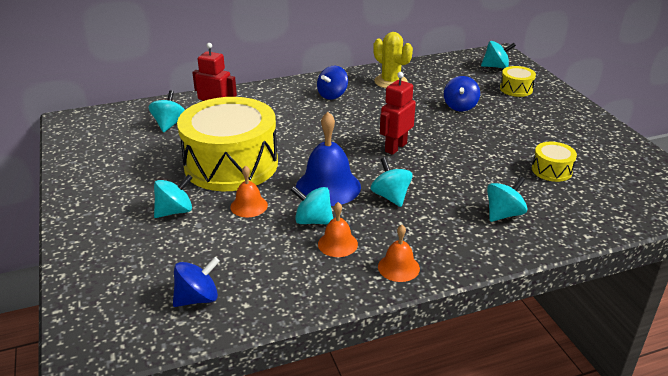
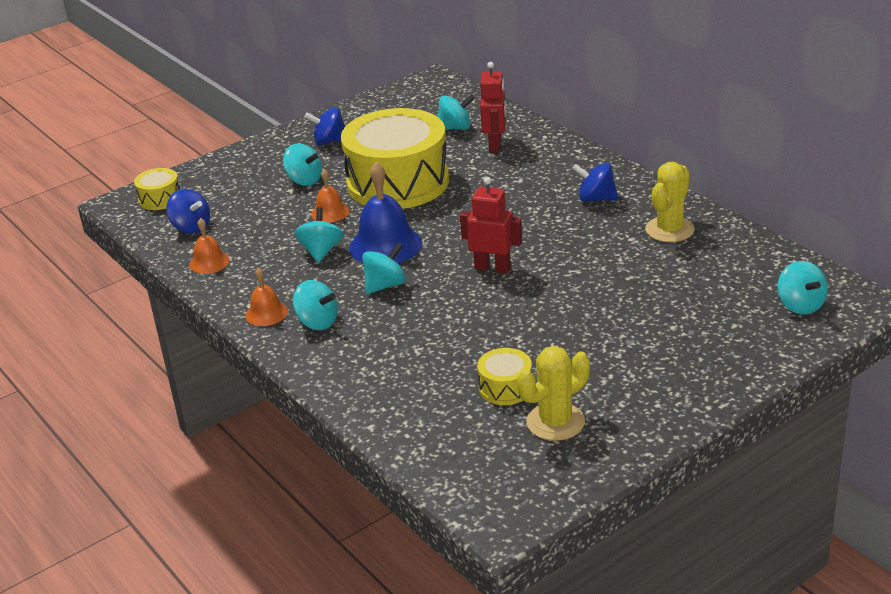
camera: 75 degrees right, 0 degrees up
orange bell [318,202,358,257] -> orange bell moved to [189,218,230,274]
blue spinning top [444,76,480,111] -> blue spinning top moved to [305,107,345,146]
turquoise spinning top [487,176,528,222] -> turquoise spinning top moved to [293,280,338,330]
yellow drum [500,66,536,97] -> yellow drum moved to [134,168,180,210]
none -> yellow cactus [517,346,590,441]

